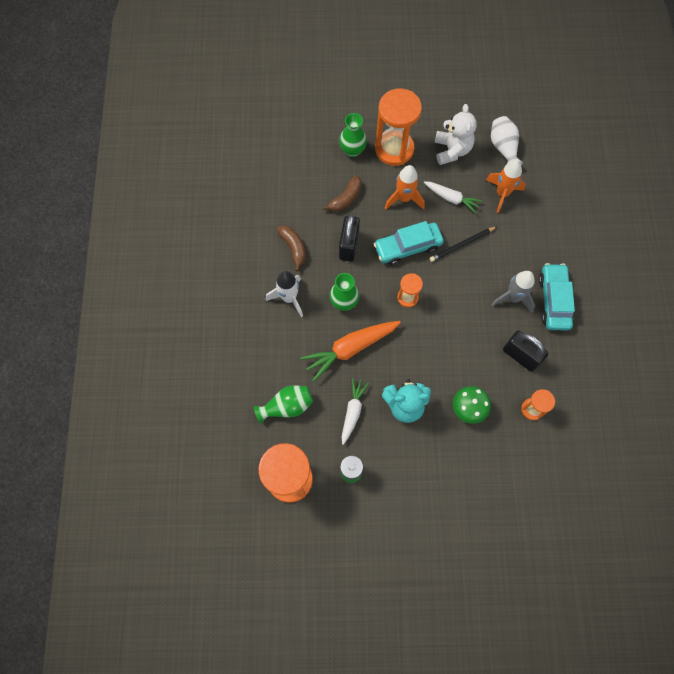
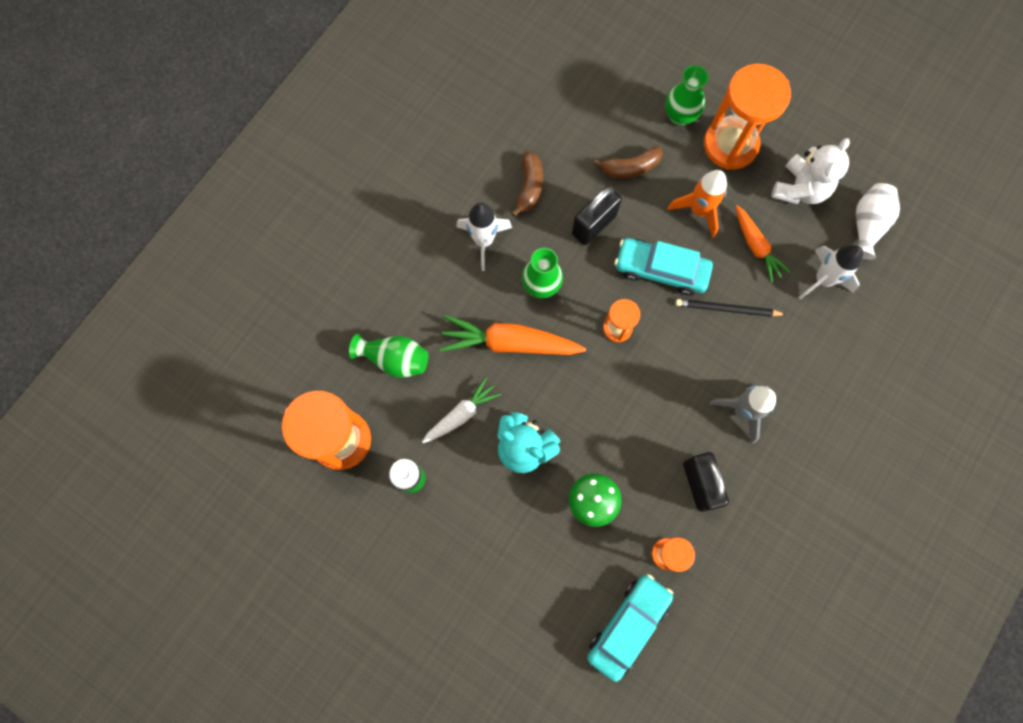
camera: 35 degrees right, 5 degrees up
white carrot [424,181,482,213] -> orange carrot [736,205,791,283]
orange rocket [486,160,526,213] -> white rocket [798,245,864,300]
turquoise car [539,263,575,331] -> turquoise car moved to [587,574,673,682]

